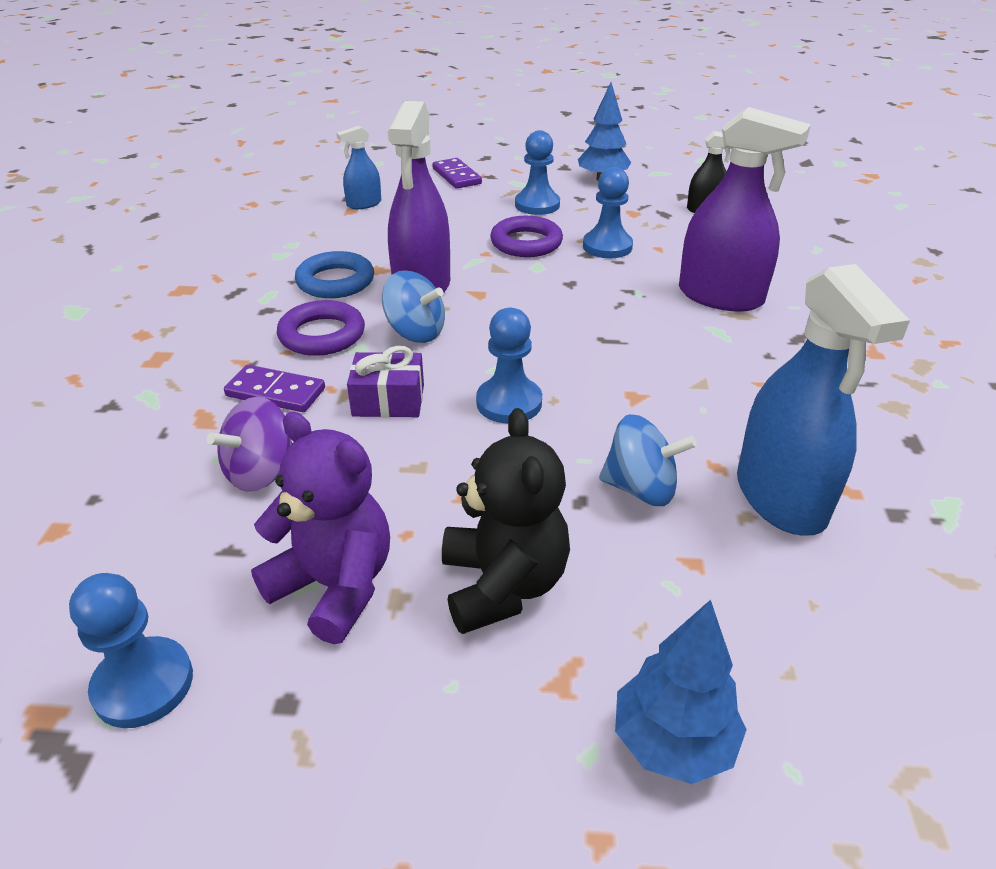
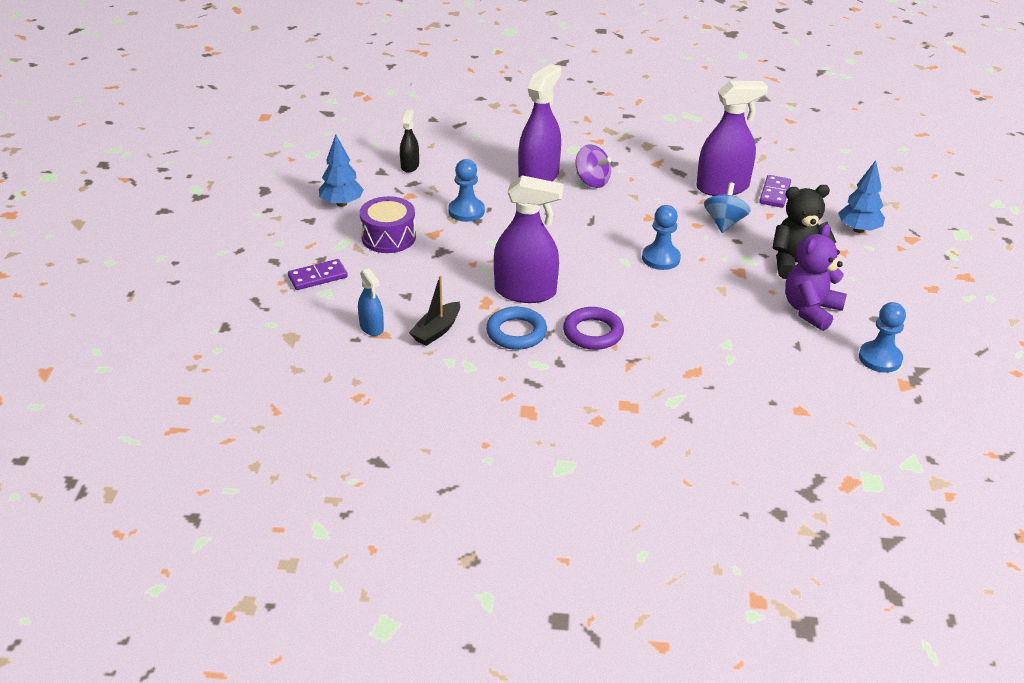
camera: 90 degrees left, 0 degrees up
purple spinning top [207,397,293,492] -> purple spinning top moved to [575,144,611,188]
purple domino [224,365,325,412] -> purple domino moved to [759,175,791,208]
purple gift [347,346,424,417] -> none
blue spinning top [382,270,445,343] -> none
purple ring [490,216,563,257] -> none
blue pawn [515,130,560,215] -> purple drum [360,196,416,253]
blue spray bottle [737,264,910,536] -> purple spray bottle [696,81,768,196]
none -> black boat [409,276,460,346]

